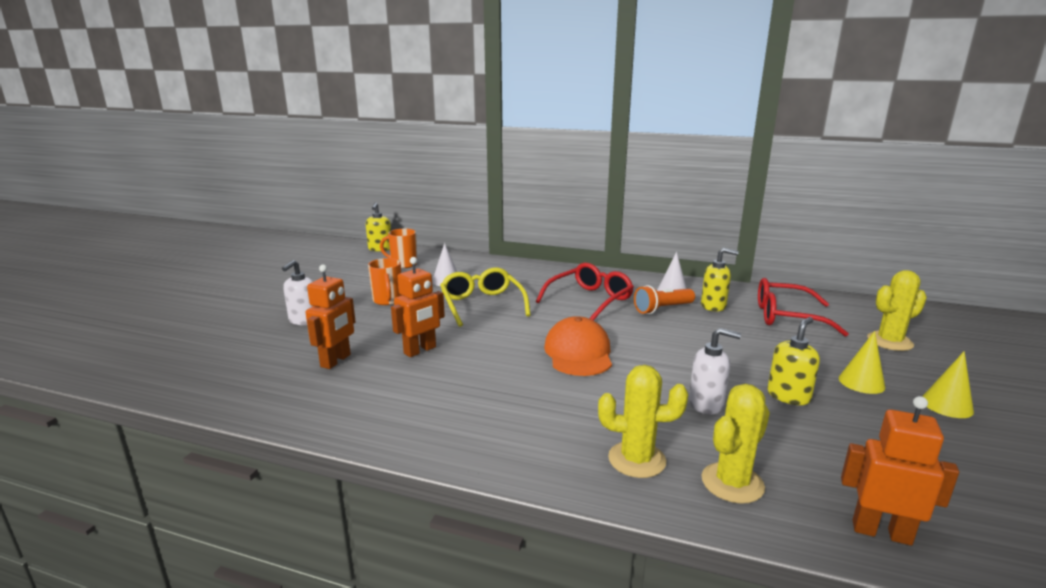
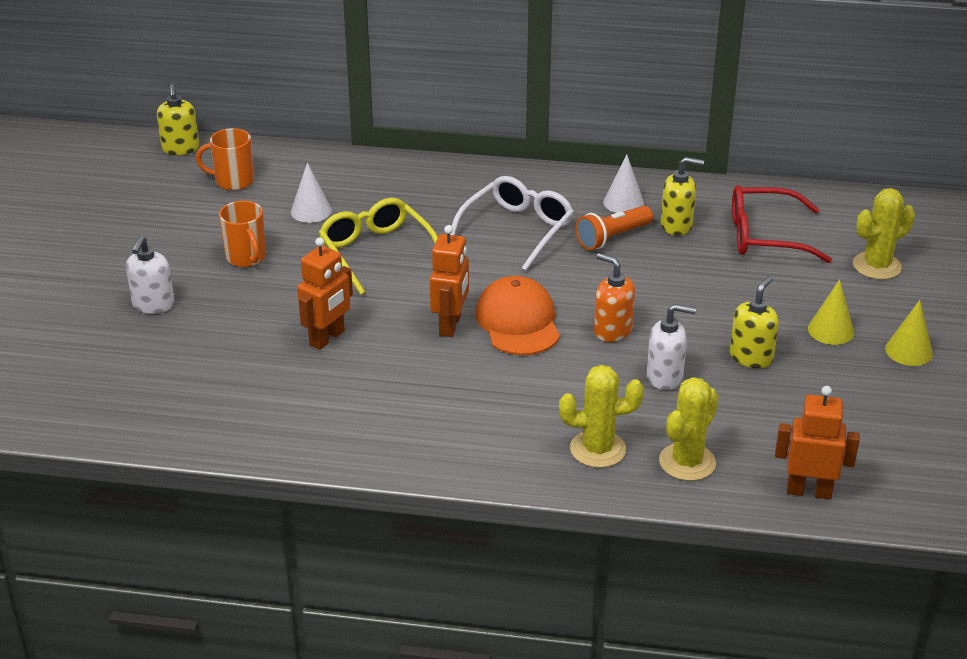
camera: 10 degrees left, 15 degrees up
orange robot [306,264,356,369] -> orange robot moved to [430,225,469,337]
red glasses [536,263,634,321] -> white glasses [450,176,574,271]
none -> orange soap dispenser [594,253,635,342]

